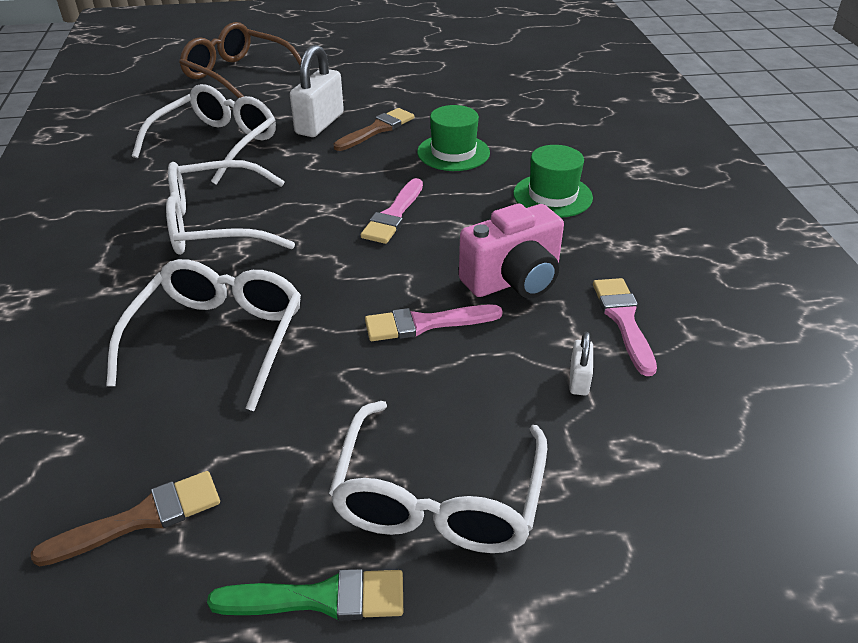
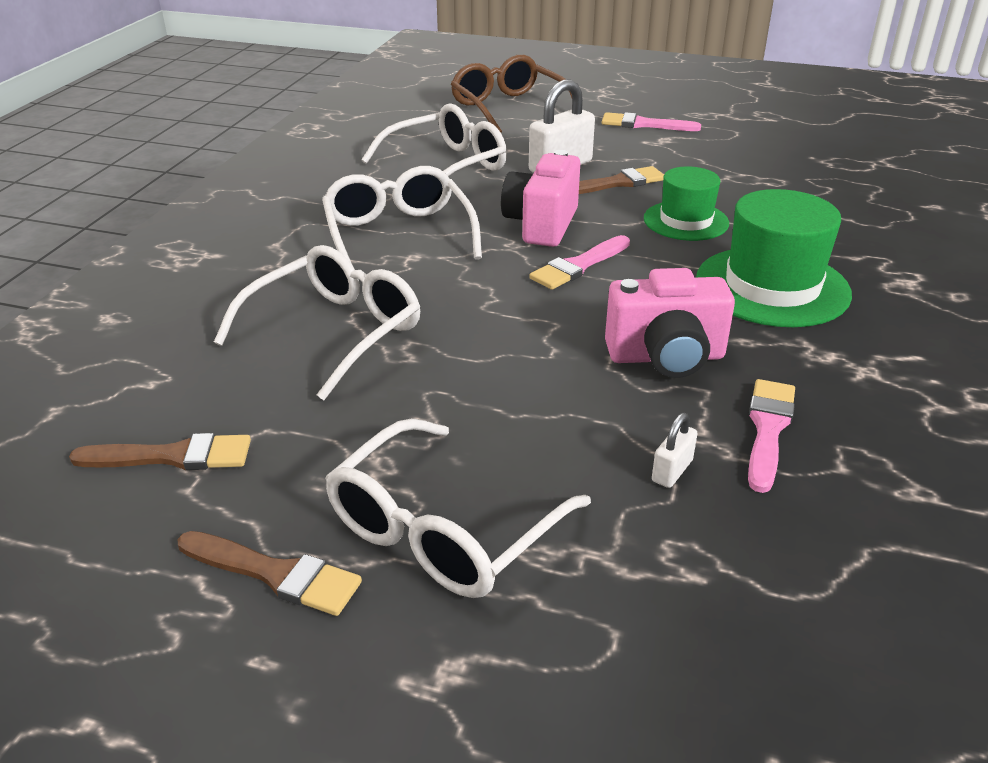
camera: 25 degrees right, 5 degrees down
white glasses [166,160,295,255] -> white glasses turned 60 degrees clockwise [322,166,482,266]
green brush [207,569,403,620] -> brown brush [178,531,362,616]
pink brush [365,304,503,341] -> pink brush moved to [602,112,701,131]
green hat [513,145,593,218] -> green hat [696,189,852,327], size x1.59
none -> pink camera [501,150,580,247]

